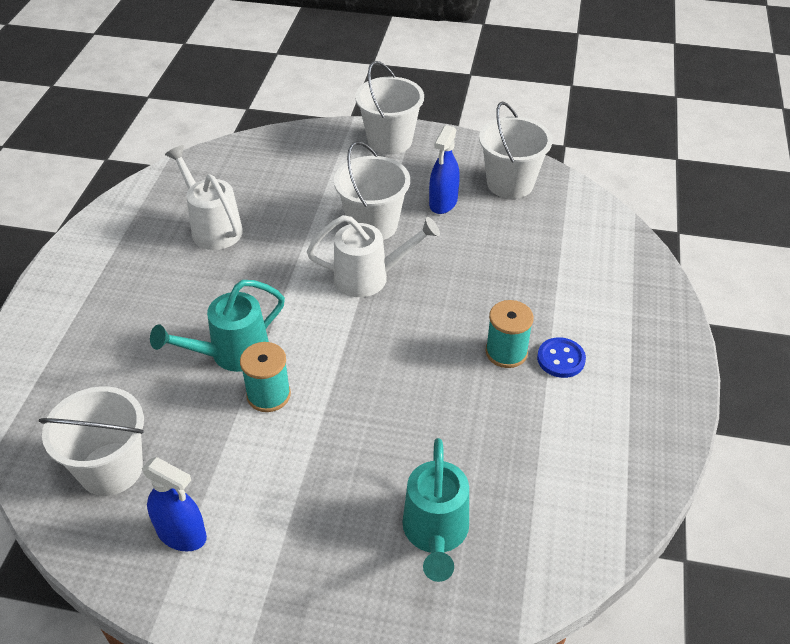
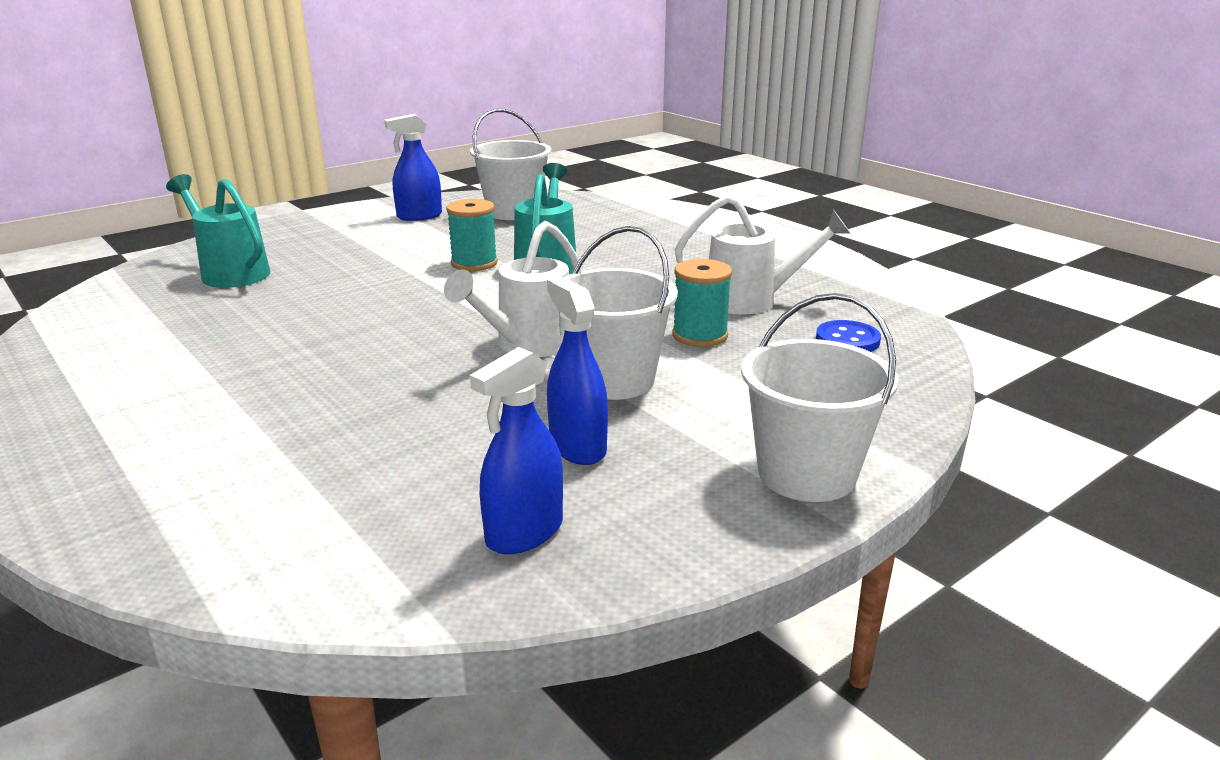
camera: 130 degrees right, 20 degrees down
white bucket [479,102,552,199] -> blue spray bottle [470,347,563,554]
turquoise spool [485,300,534,368] -> turquoise spool moved to [672,259,732,347]
blue button [537,337,586,378] -> blue button moved to [816,320,881,352]

